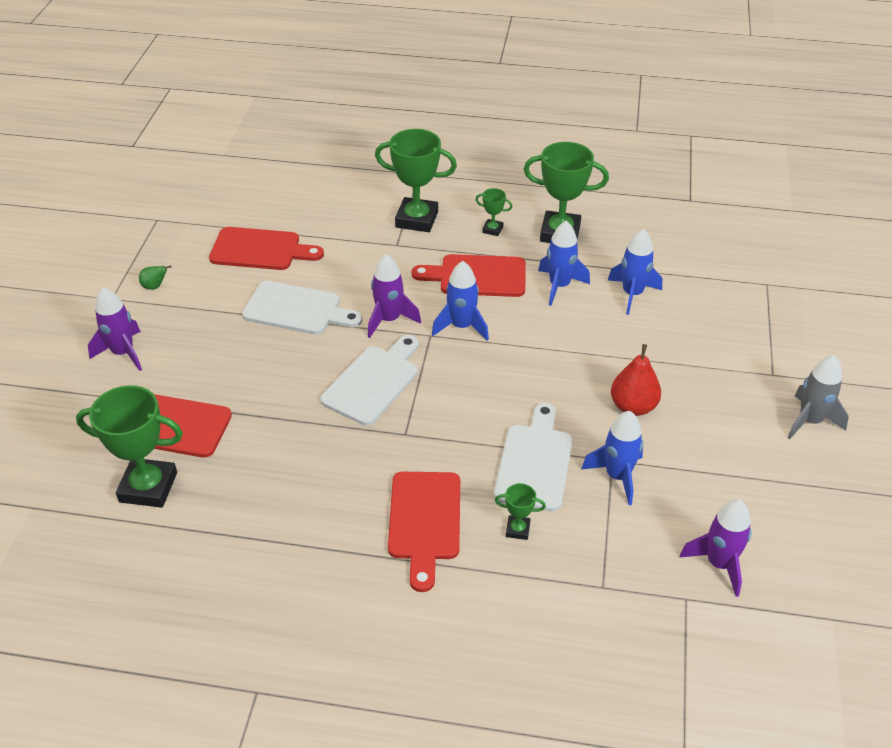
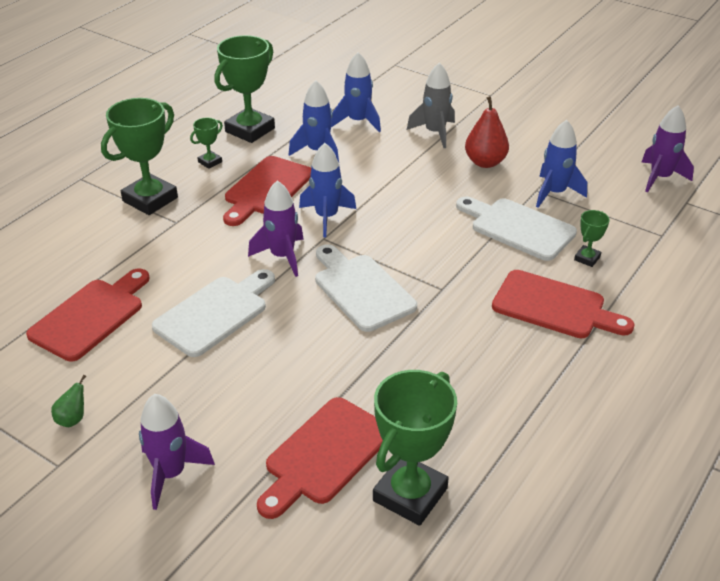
camera: 65 degrees left, 5 degrees down
grey rocket [787,355,849,439] -> grey rocket moved to [407,63,455,148]

